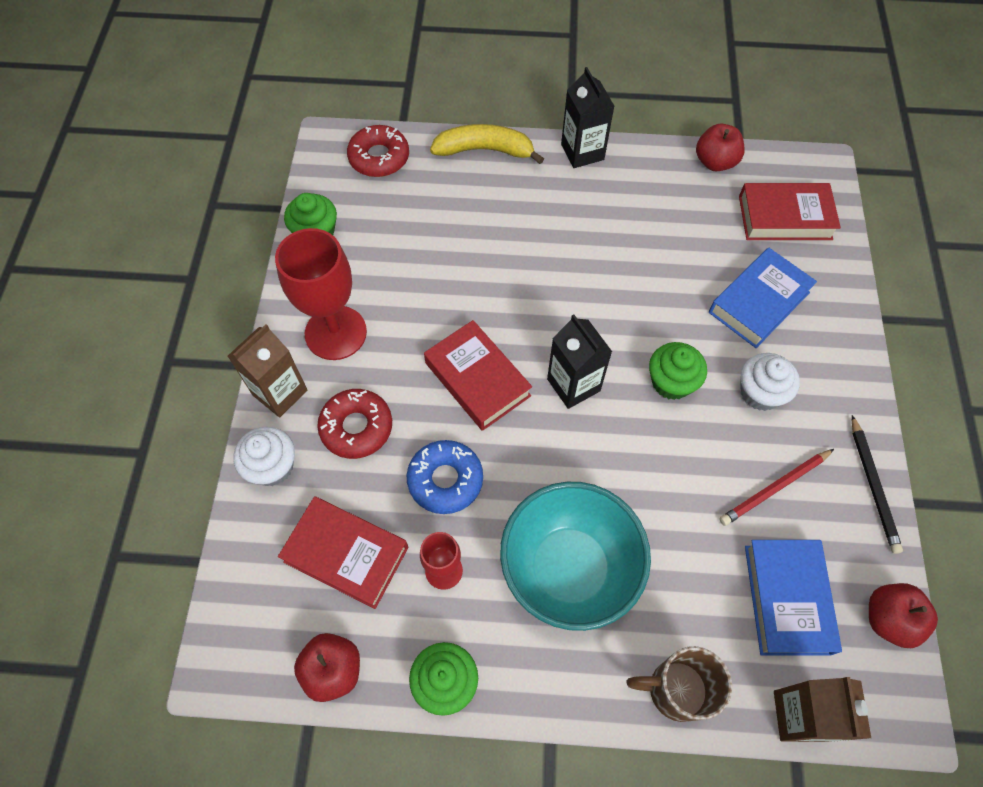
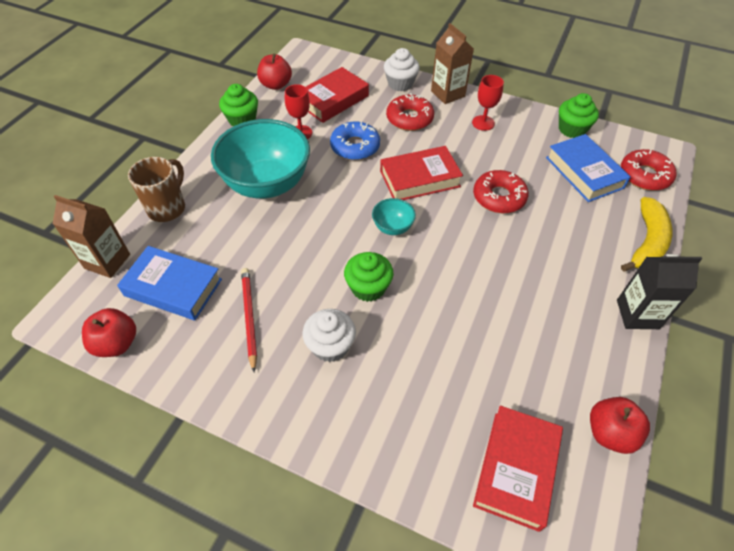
camera: 110 degrees right, 10 degrees down
red goblet [275,228,367,360] -> red goblet [472,75,504,131], size x0.53
black carton [547,314,612,409] -> turquoise bowl [372,198,416,235]
blue book [709,248,817,348] -> blue book moved to [546,134,631,202]
black pencil [852,415,903,554] -> none
none -> red donut [473,170,529,213]

